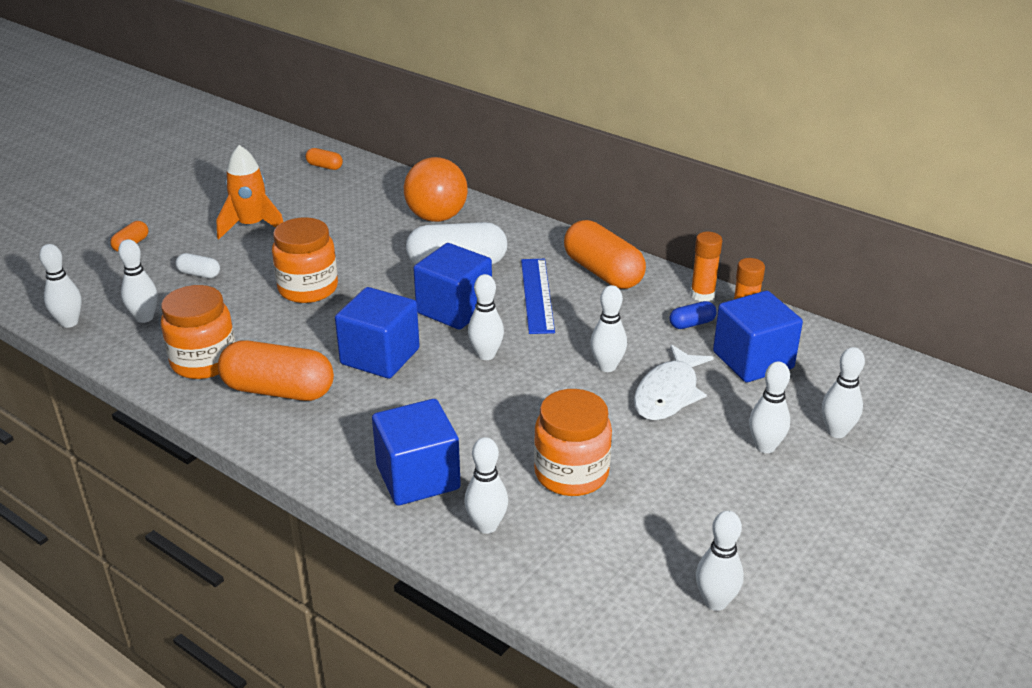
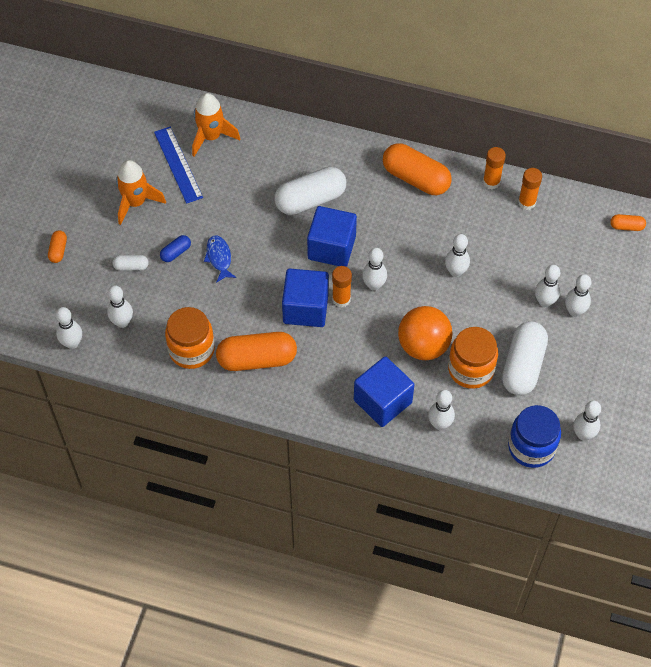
camera: 20 degrees left, 25 degrees up
orange jar [272,217,338,303] -> blue fish [204,235,236,283]
orange capsule [306,148,343,170] -> orange capsule moved to [610,214,646,231]
orange ball [404,157,468,222] -> orange ball moved to [398,306,453,360]
blue ruler [521,259,555,334] -> blue ruler moved to [154,127,203,204]
white fish [634,344,714,420] -> none
blue capsule [670,301,717,329] -> blue capsule moved to [160,235,191,262]
blue cube [713,291,803,382] -> none
white bowling pin [822,347,865,438] -> white bowling pin moved to [535,265,560,307]
none -> orange rocket [192,93,240,157]
none -> orange glue stick [332,266,352,307]
none -> white capsule [502,321,548,395]
none -> blue jar [508,405,561,468]

